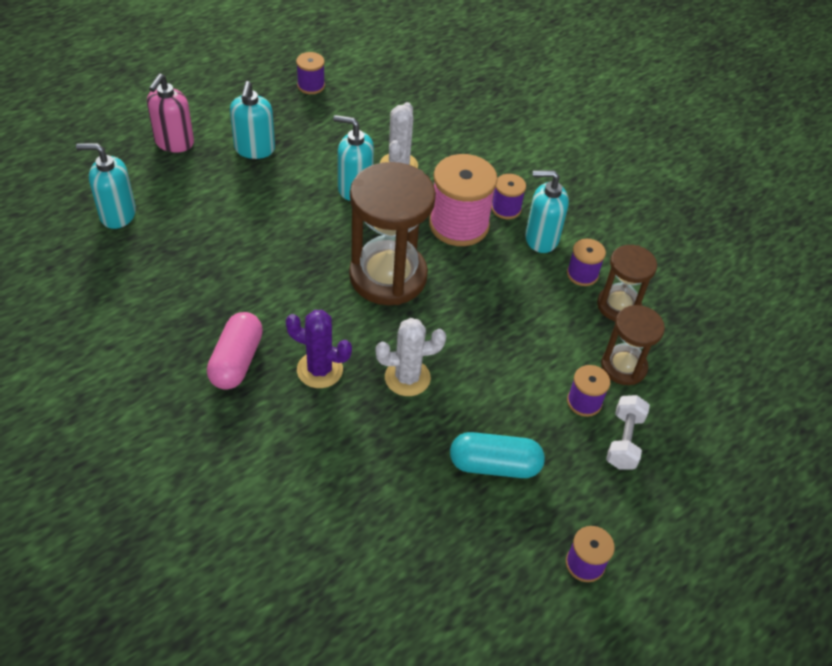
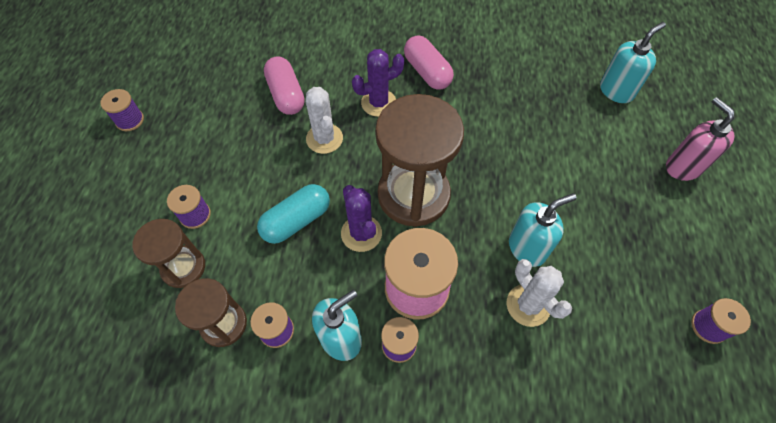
camera: 140 degrees right, 10 degrees up
turquoise soap dispenser [230,81,275,159] -> none
white cactus [375,318,446,396] -> white cactus turned 60 degrees counterclockwise [306,87,343,154]
turquoise capsule [450,432,545,478] -> turquoise capsule moved to [257,184,330,244]
white dumbbell [606,395,650,470] -> none
none -> pink capsule [264,56,305,115]
none -> purple cactus [341,185,382,252]

